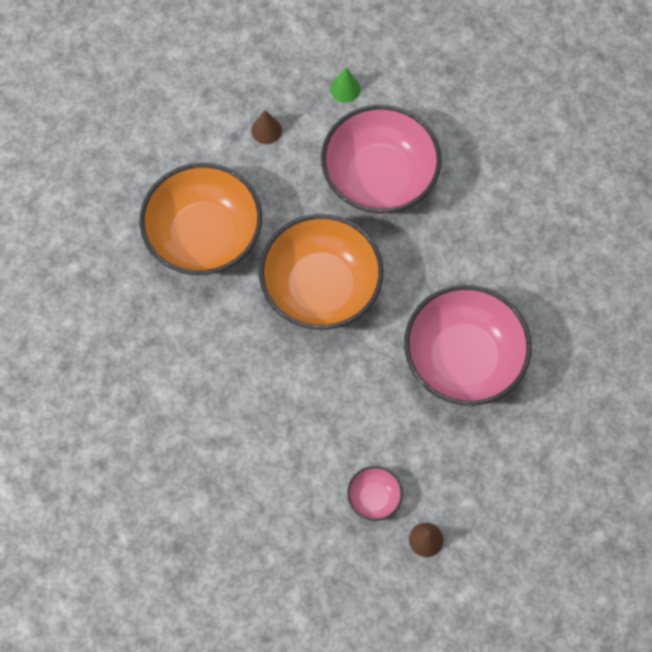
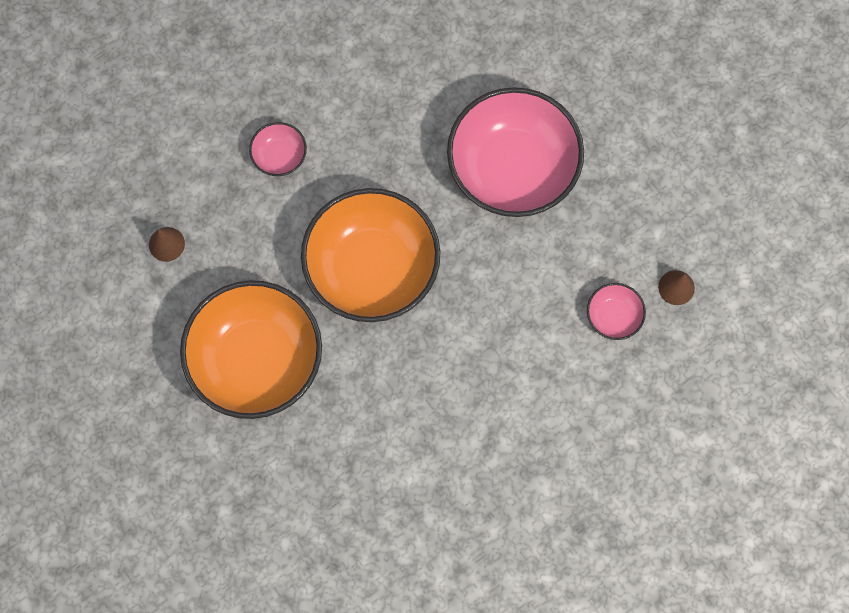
camera: 65 degrees left, 5 degrees up
pink bowl [321,105,442,214] -> pink bowl [249,122,307,176], size x0.43
green cone [330,67,361,103] -> none

